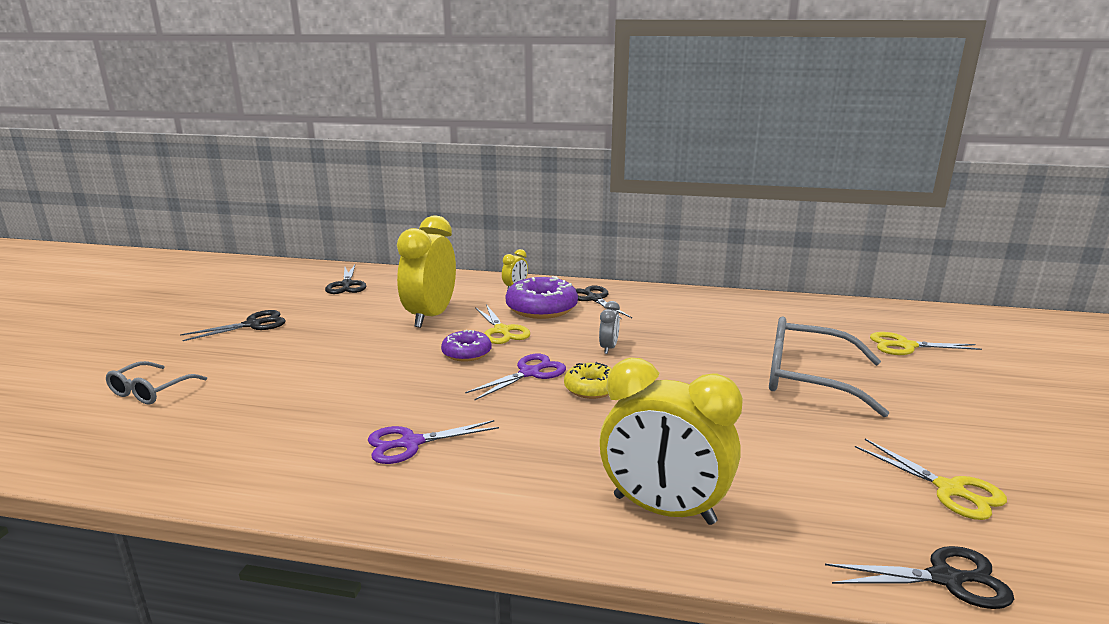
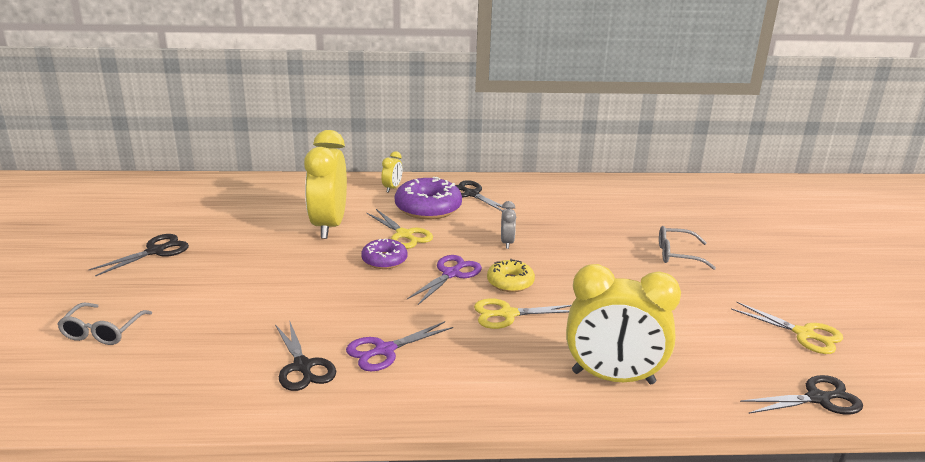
camera: 15 degrees left, 5 degrees up
black scissors [325,265,366,294] -> black scissors moved to [275,320,336,391]
grey glasses [769,317,889,417] -> grey glasses [659,226,716,270], size x0.56
yellow scissors [870,332,982,355] -> yellow scissors moved to [474,298,572,329]

